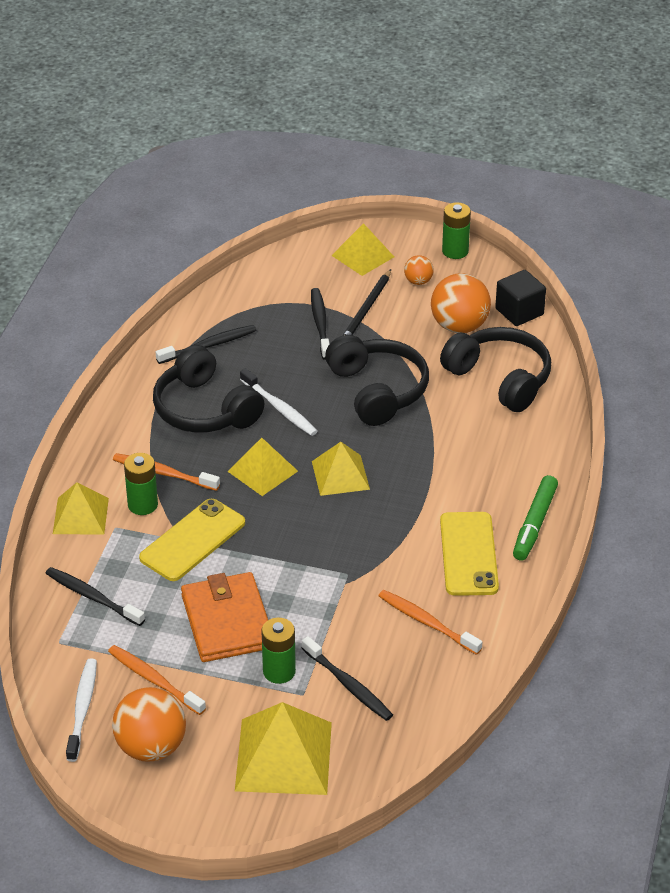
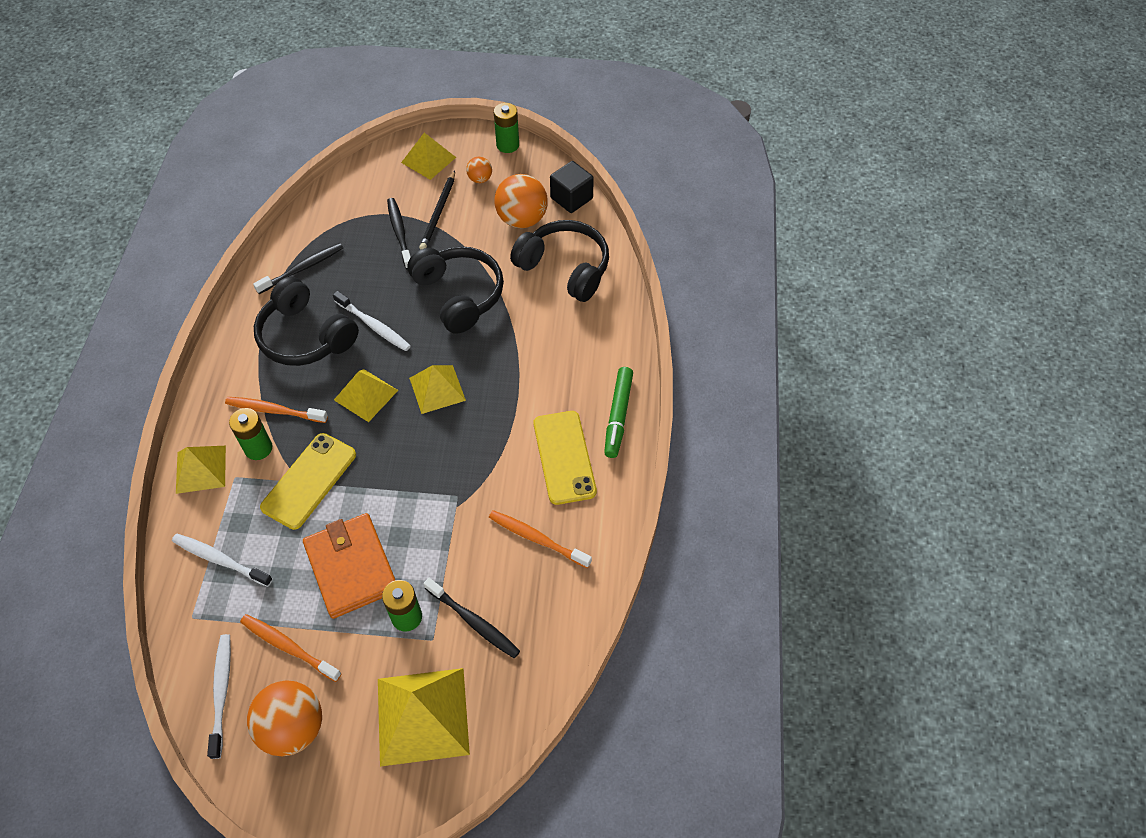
camera: 10 degrees left, 15 degrees up
black toothbrush [45,567,145,626] -> white toothbrush [172,534,273,587]

